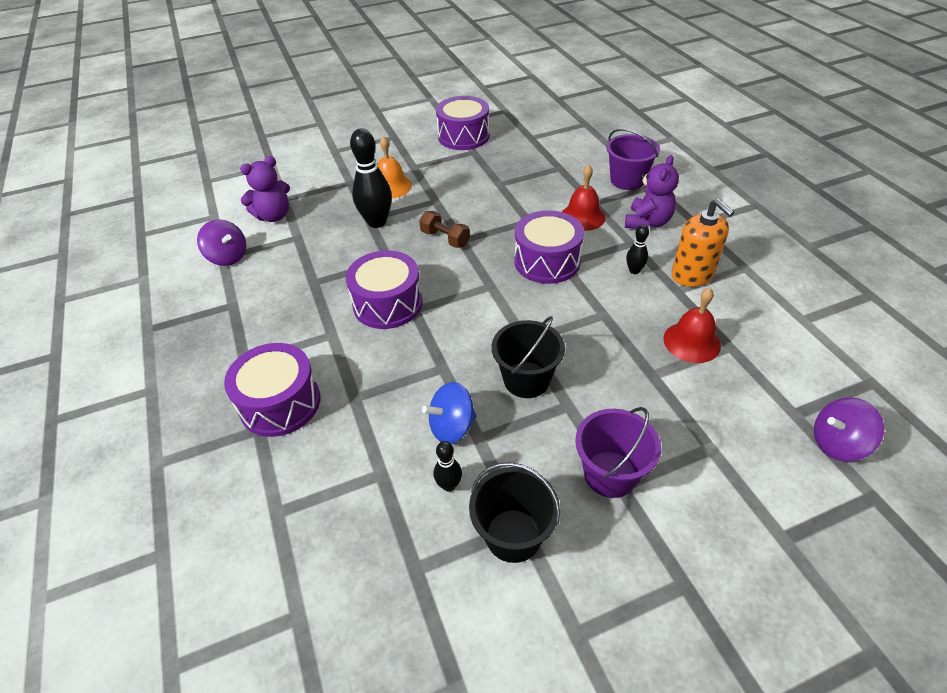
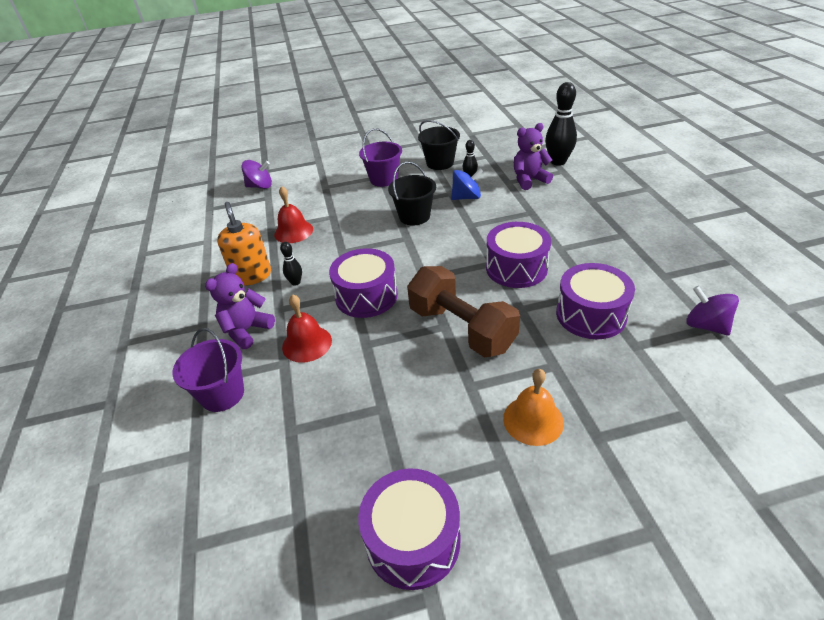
camera: 170 degrees left, 5 degrees down
purple drum [224,343,320,437] -> purple drum moved to [556,263,635,339]
purple teddy bear [240,156,290,222] -> purple teddy bear moved to [514,123,553,190]
black bowling pin [350,128,392,228] -> black bowling pin moved to [545,82,577,166]
brown dumbbell [419,211,470,248] -> brown dumbbell [407,266,520,357], size x2.04

